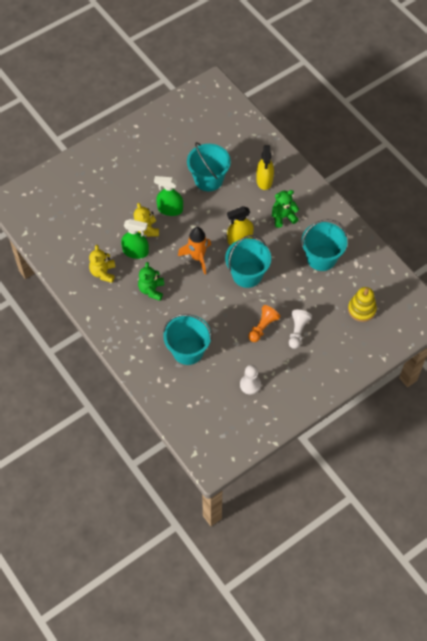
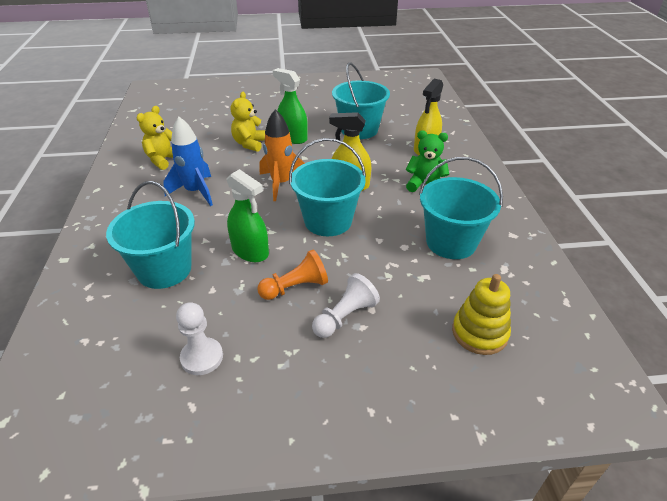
camera: 30 degrees right, 20 degrees down
green spray bottle [121,219,149,259] -> green spray bottle moved to [227,169,269,262]
green teddy bear [138,262,164,301] -> blue rocket [163,117,213,206]

